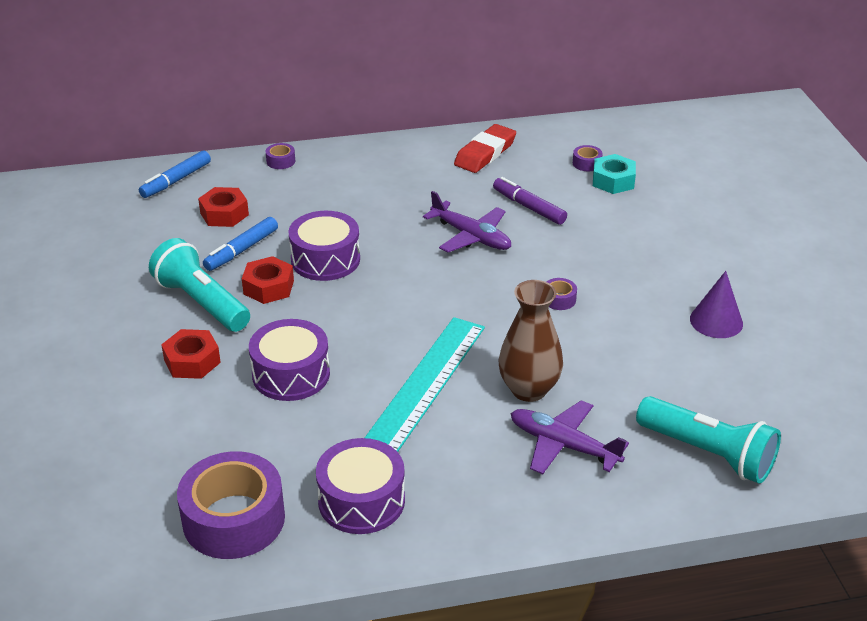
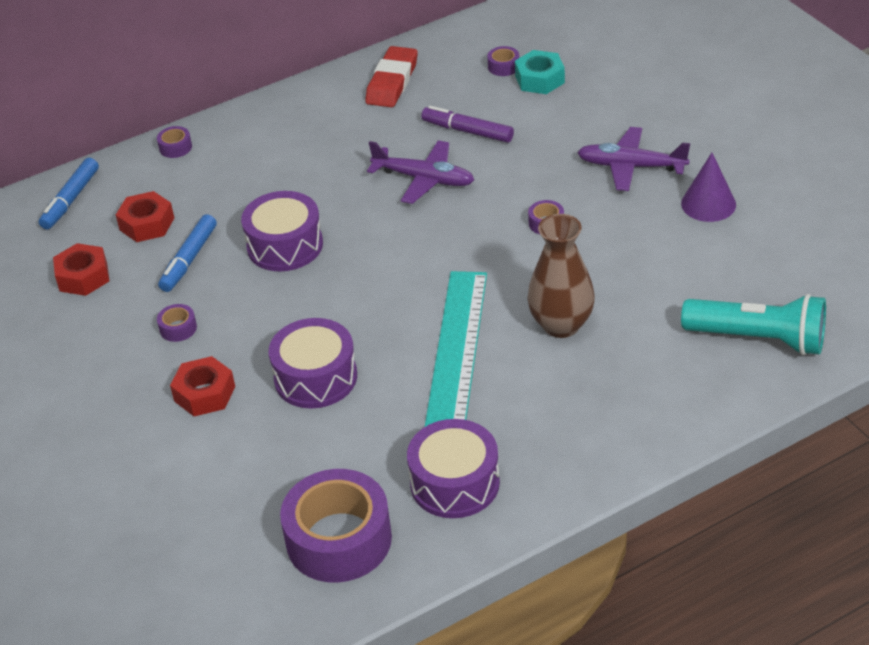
camera: 15 degrees left, 5 degrees up
turquoise flashlight [149,238,250,332] -> purple tape [157,304,197,342]
red nut [242,256,294,304] -> red nut moved to [53,243,109,296]
purple plane [511,400,629,474] -> purple plane moved to [577,127,690,191]

